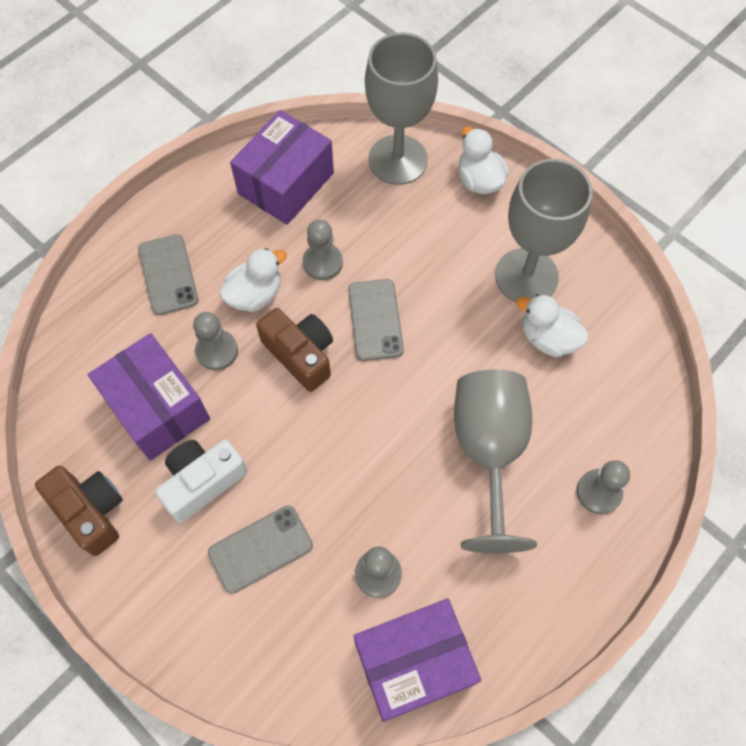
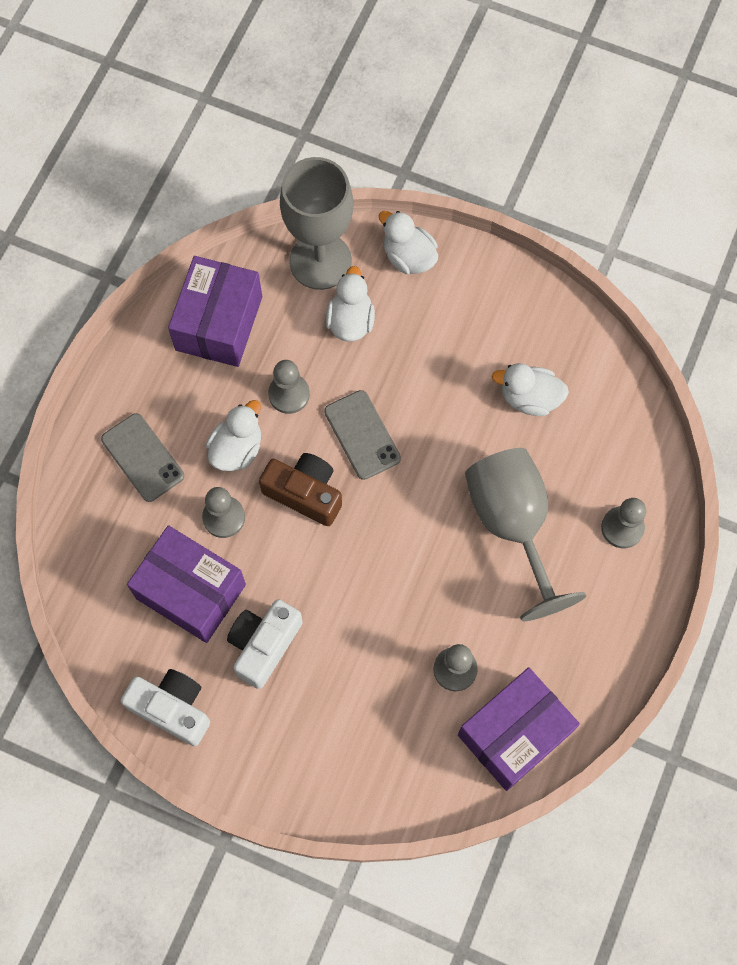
camera: 20 degrees left, 5 degrees up
brown camera [35,466,123,556] -> white camera [120,669,210,746]
grey phone [208,506,313,594] -> none
grey goblet [495,159,593,302] -> none
none -> white duck [326,266,375,341]

